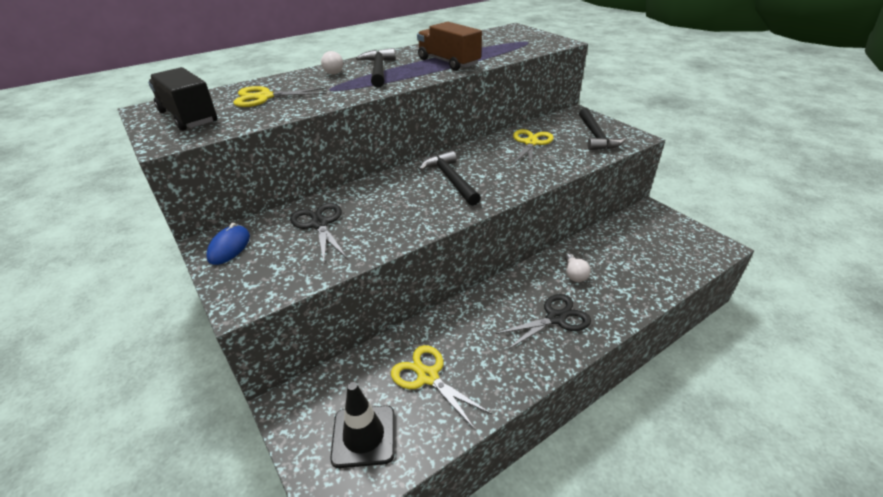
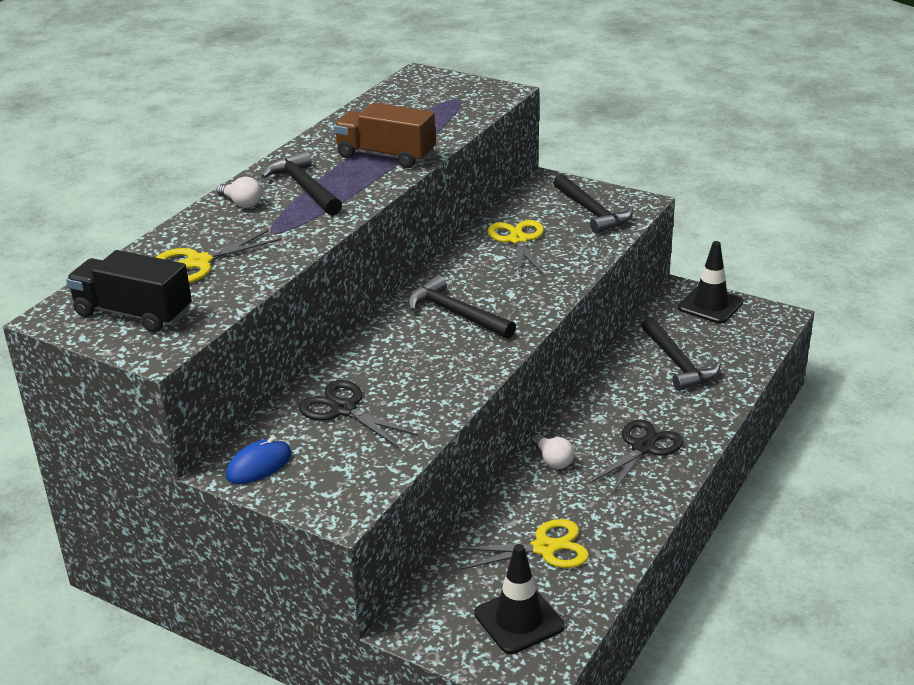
camera: 25 degrees left, 5 degrees down
blue mouse [206,223,250,265] -> blue mouse turned 60 degrees clockwise [226,436,291,484]
yellow scissors [391,345,492,429] -> yellow scissors turned 150 degrees clockwise [455,519,589,570]
white light bulb [565,254,591,282] -> white light bulb moved to [532,434,574,469]
none -> black hammer [641,317,721,391]
none -> black traffic cone [678,241,743,324]

